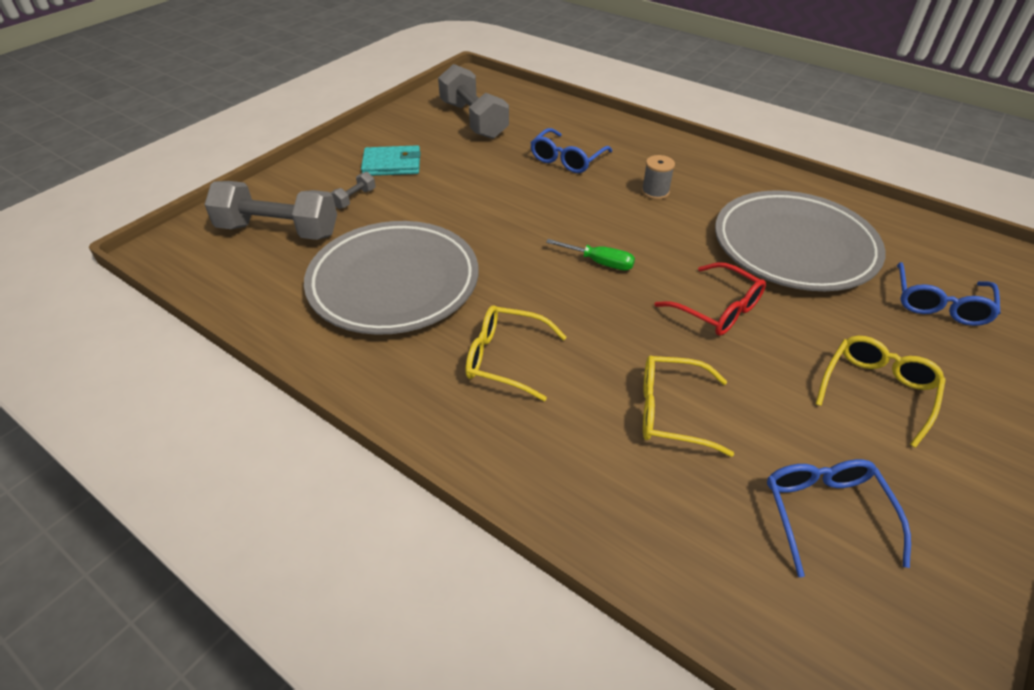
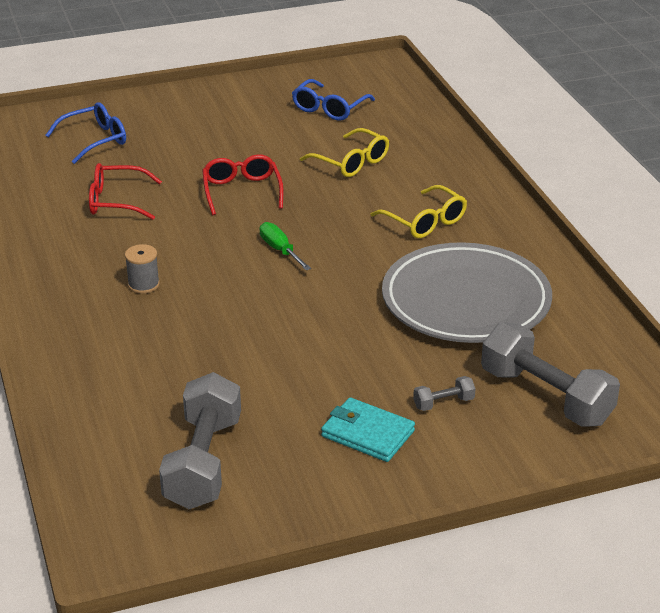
camera: 145 degrees left, 10 degrees down
blue glasses [530,128,612,173] -> none
grey plate [715,190,886,291] -> red glasses [89,163,162,220]
yellow glasses [816,336,946,448] -> none

